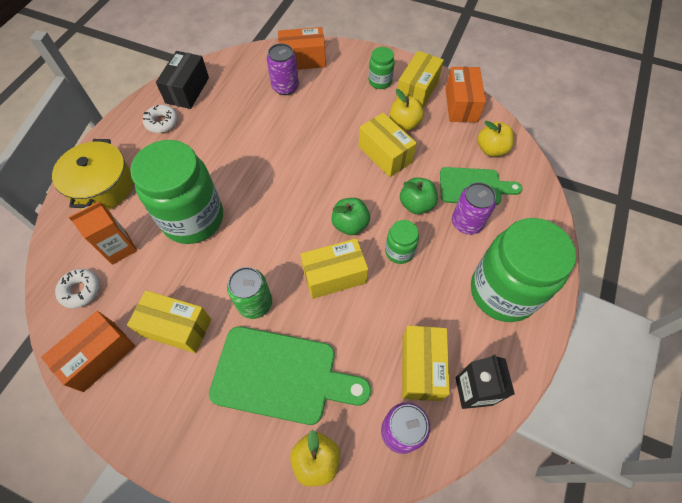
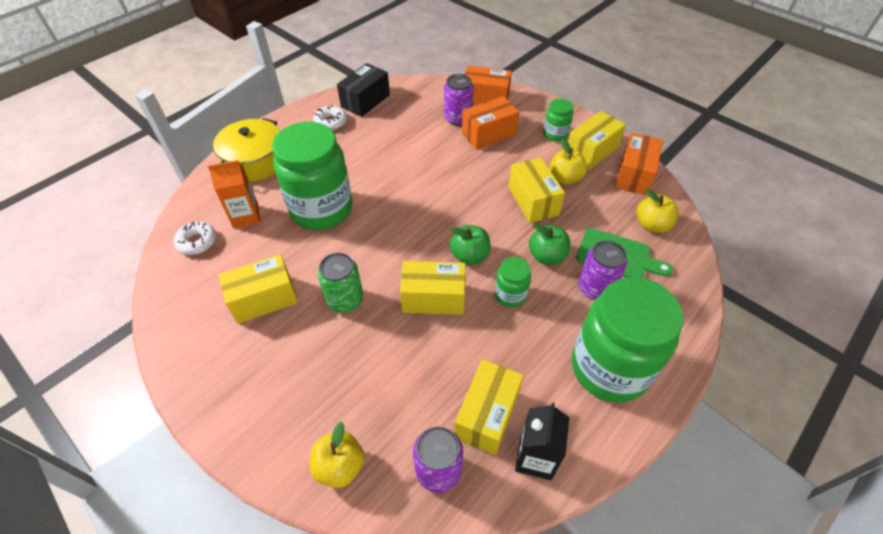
camera: 20 degrees right, 10 degrees down
orange box [41,311,135,392] -> orange box moved to [462,96,519,150]
yellow box [127,290,211,353] -> yellow box turned 60 degrees counterclockwise [219,254,298,324]
green cutting board [209,326,371,425] -> none

